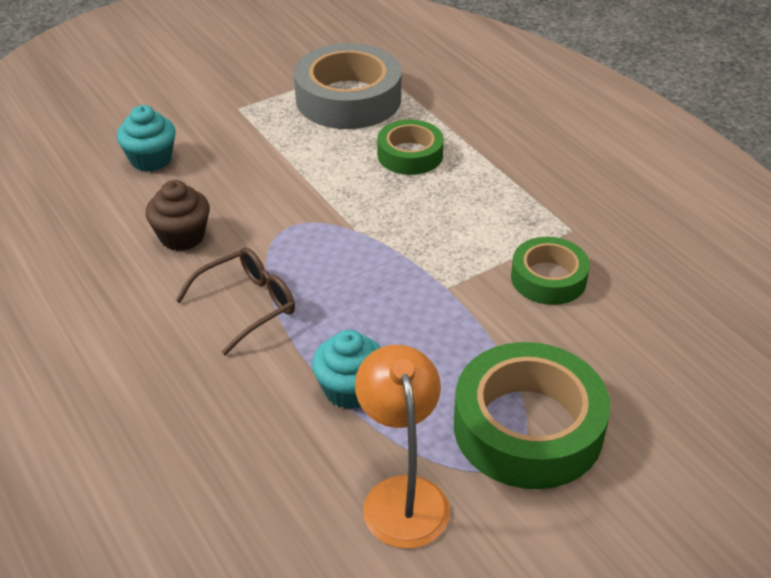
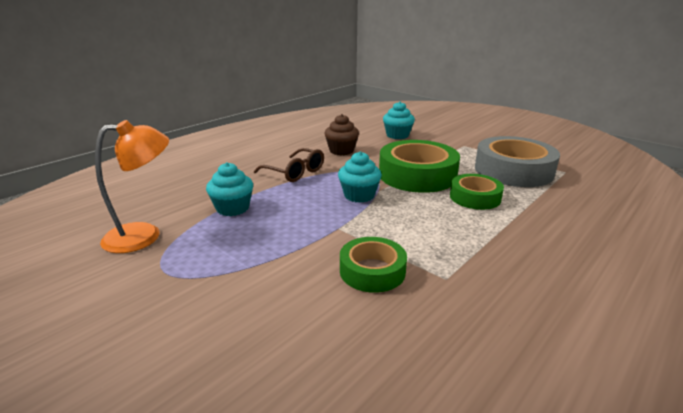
camera: 75 degrees right, 15 degrees down
green tape [454,342,611,489] -> green tape moved to [379,140,460,193]
none -> turquoise cupcake [338,151,382,203]

